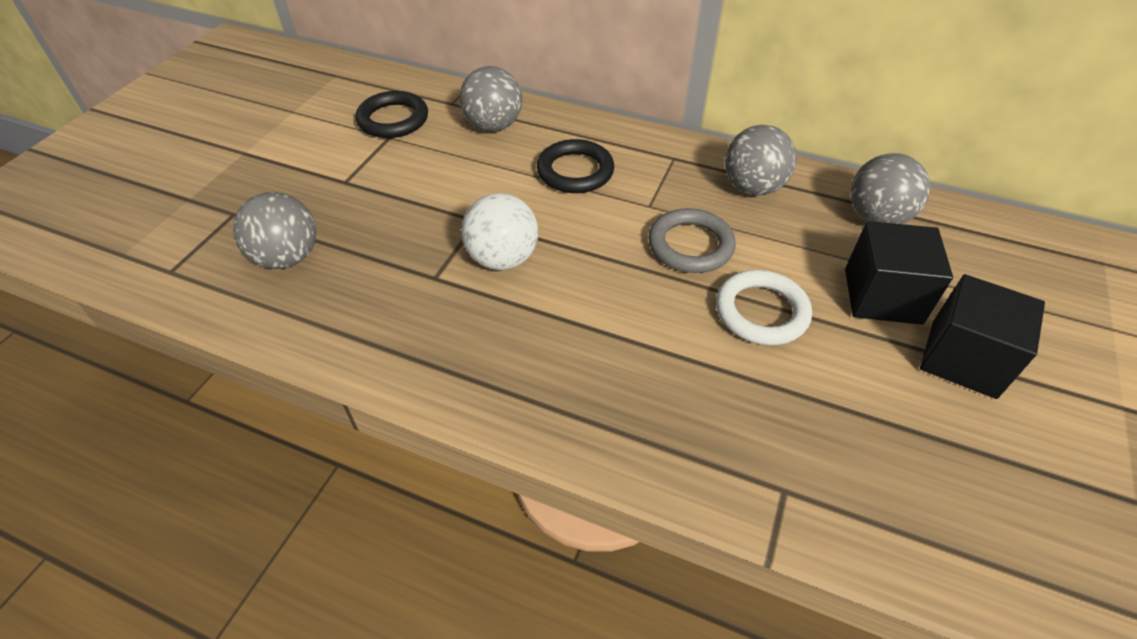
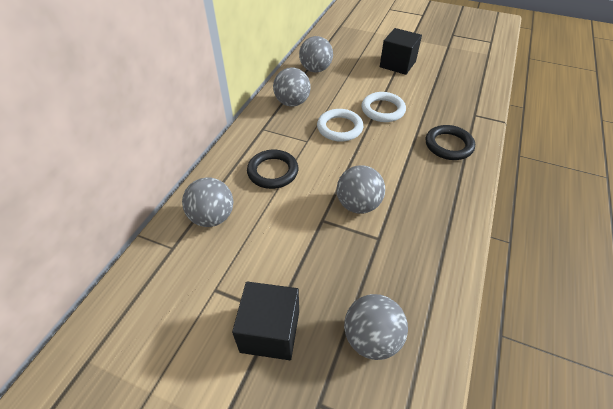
camera: 90 degrees left, 0 degrees up
black ring [356,91,428,138] -> black ring moved to [426,125,475,160]
white ball [461,193,538,270] -> grey ball [337,165,385,214]
grey ring [649,208,736,273] -> white ring [317,109,363,142]
black cube [845,221,953,325] -> black cube moved to [232,281,299,360]

